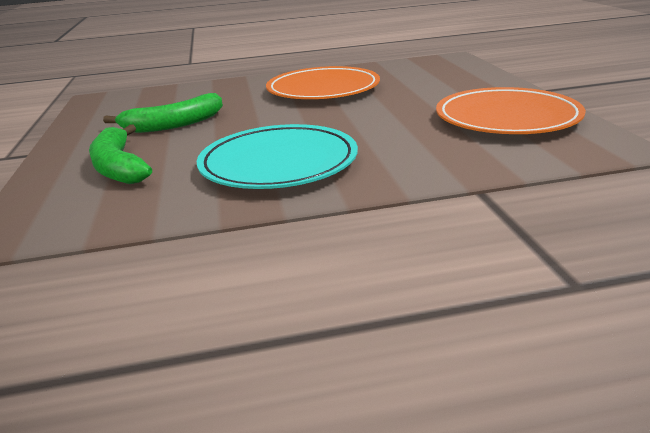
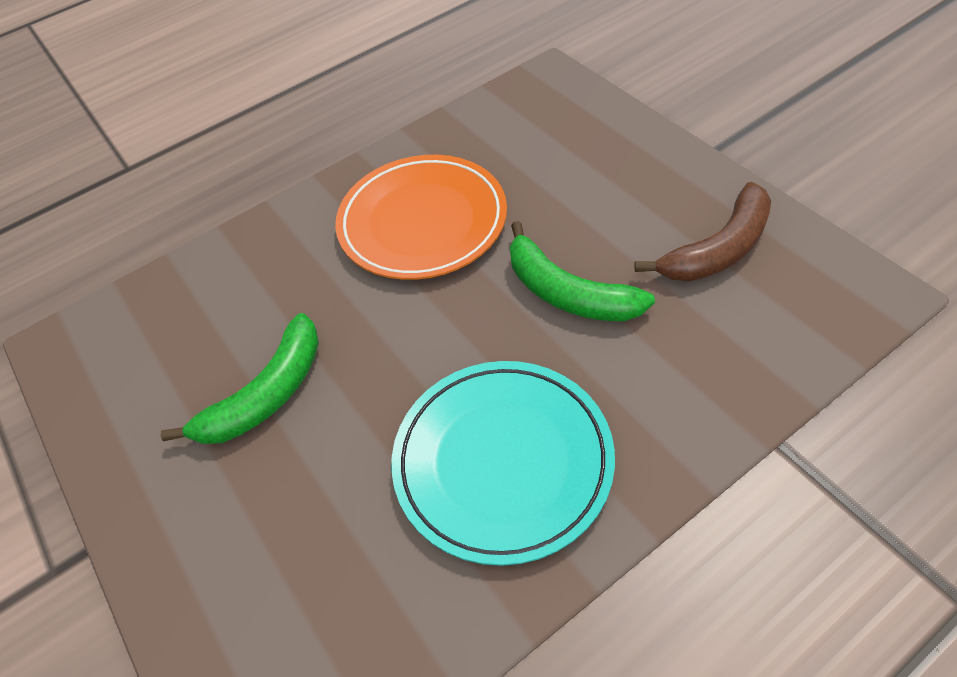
camera: 20 degrees left, 25 degrees up
green banana [89,124,152,184] -> green banana moved to [510,221,655,321]
orange plate [436,87,586,134] -> brown banana [634,182,771,281]

